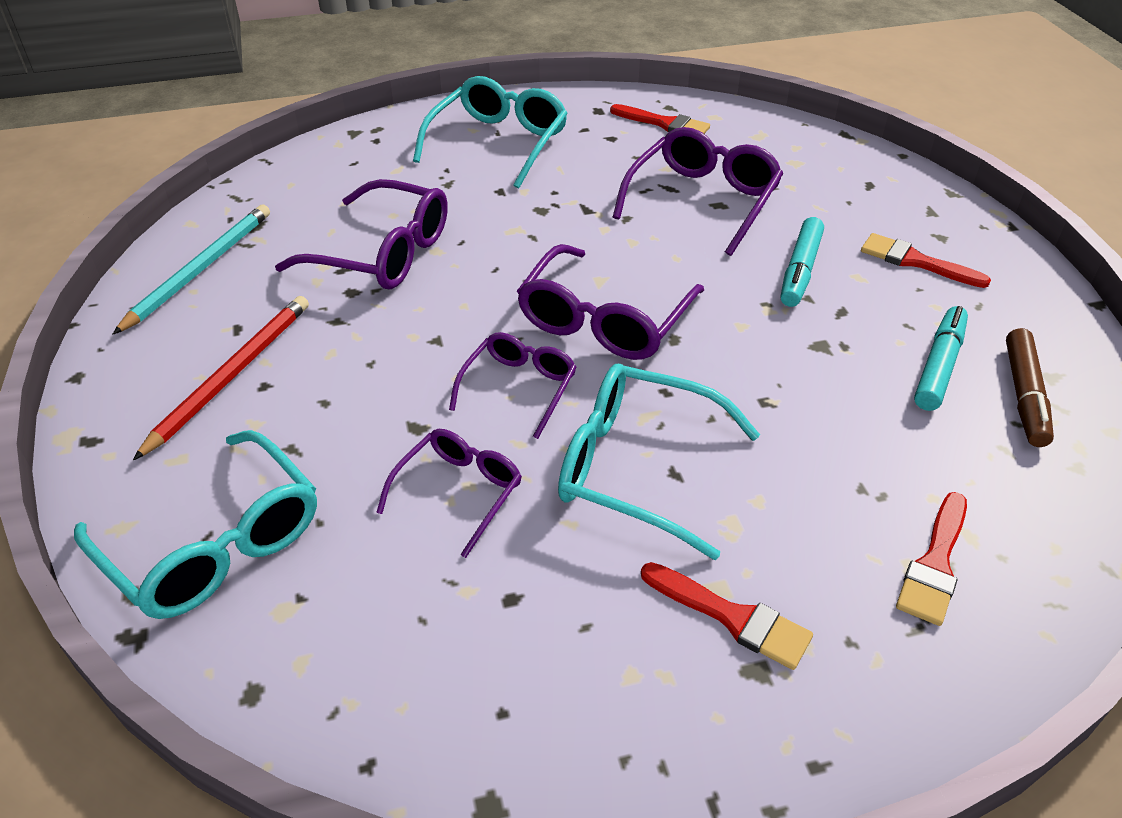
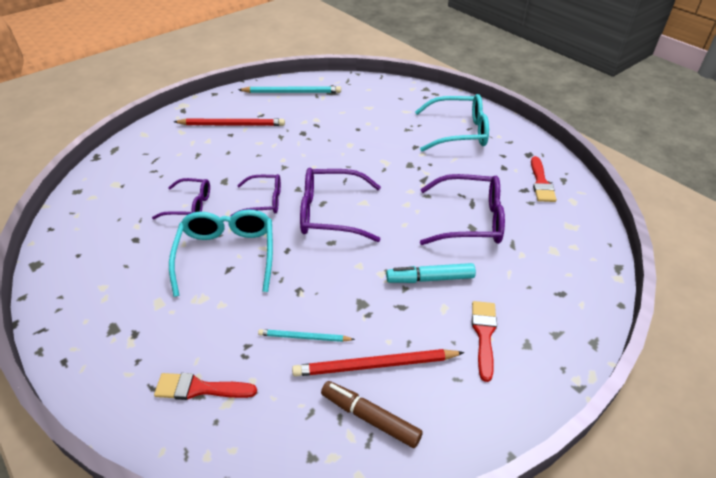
camera: 65 degrees right, 0 degrees up
turquoise glasses [74,430,317,619] -> none
purple glasses [275,179,448,289] -> none
red brush [641,562,813,670] -> none
turquoise marker [914,306,968,411] -> red pencil [292,349,465,377]
brown marker [1006,328,1054,447] -> brown marker turned 45 degrees clockwise [321,381,423,448]
none -> turquoise pencil [258,329,355,342]

